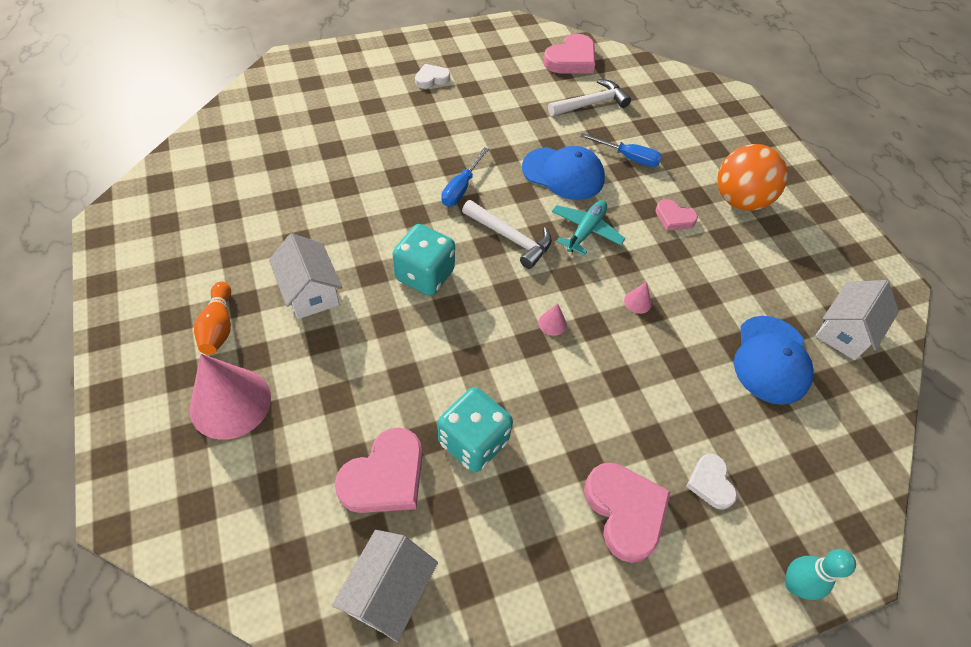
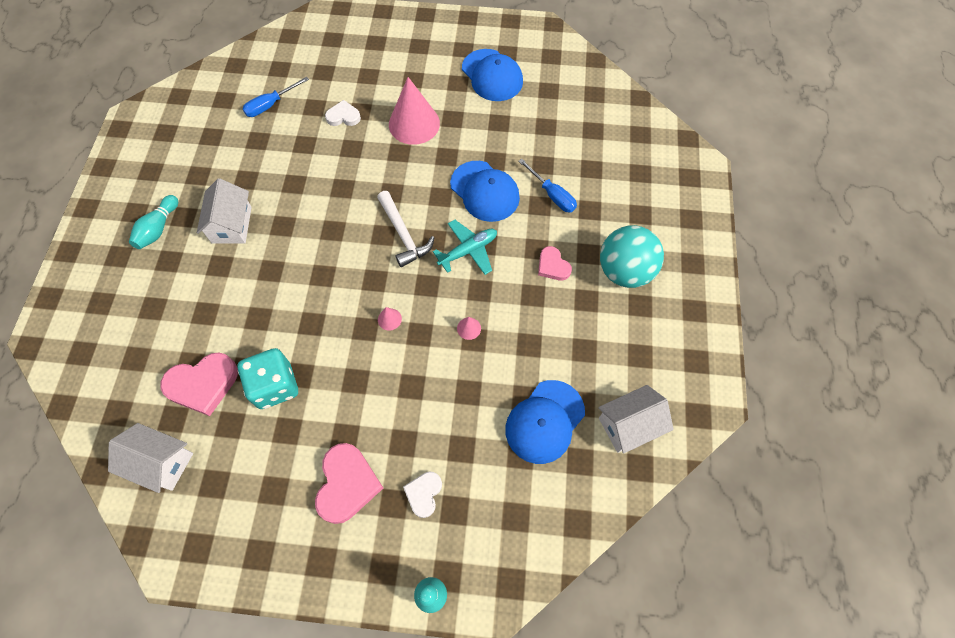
camera: 30 degrees right, 10 degrees up
pink cone [190,354,271,440] -> pink cone moved to [389,77,440,145]
orange bowling pin [194,281,231,355] -> turquoise bowling pin [129,195,178,249]
white house [332,530,438,642] -> white house turned 60 degrees clockwise [108,423,193,493]
turquoise dice [392,224,455,296] -> none
white heart [415,64,450,89] -> white heart moved to [325,100,361,126]
blue screwdriver [441,147,489,206] -> blue screwdriver moved to [242,77,309,117]
pink heart [543,34,595,73] -> none
white hammer [548,79,631,116] -> none
orange ball [717,144,788,211] -> turquoise ball [600,225,664,288]
none -> blue cap [462,49,523,101]

